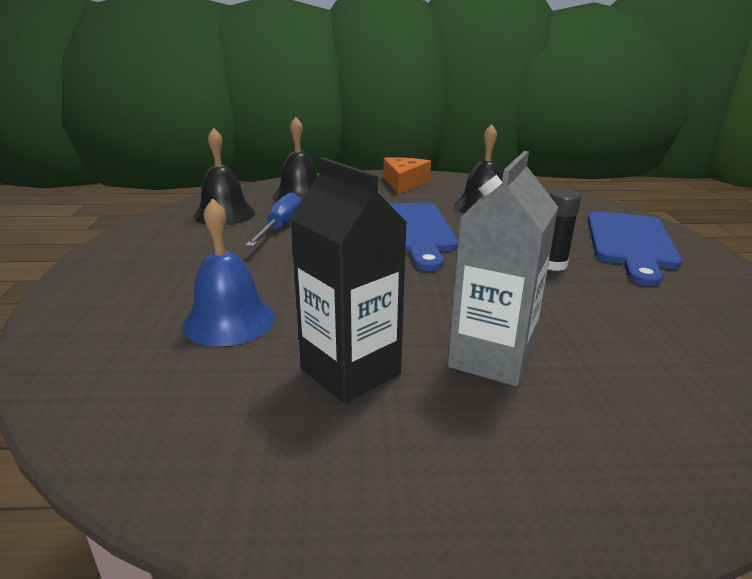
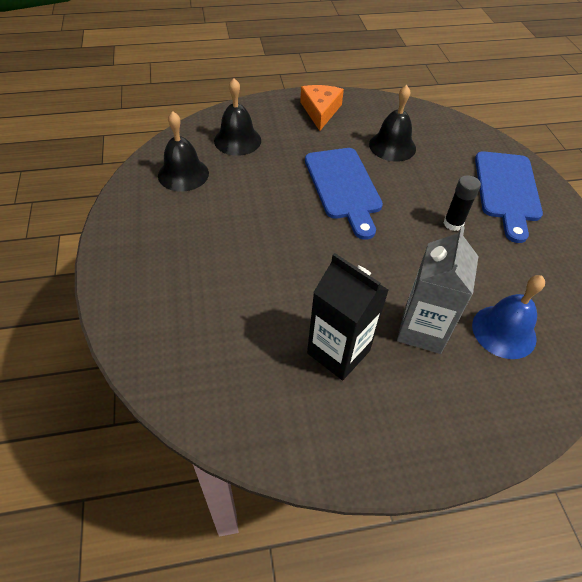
camera: 10 degrees left, 25 degrees up
blue bell [182,198,275,346] -> blue bell moved to [472,275,545,359]
blue screwdriver [245,192,302,247] -> none

